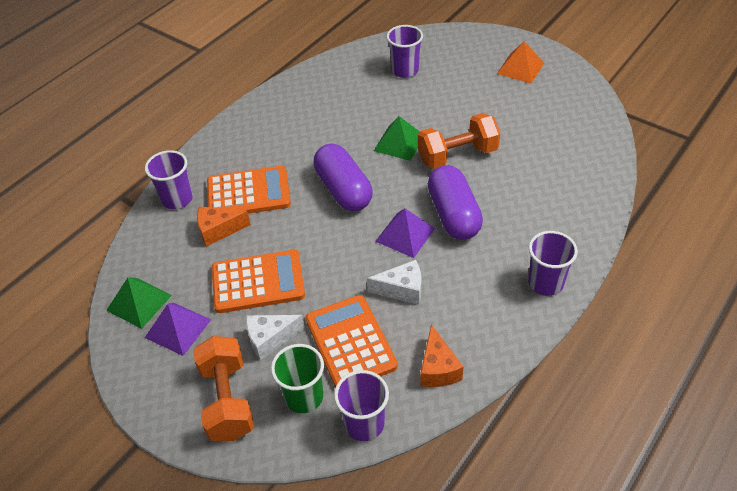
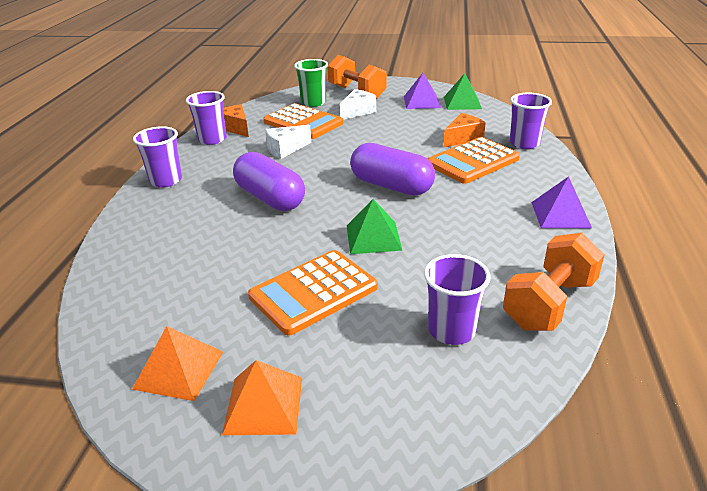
camera: 150 degrees right, 15 degrees down
orange calculator [212,250,305,313] -> orange calculator moved to [248,250,378,336]
purple cup [334,370,389,441] -> purple cup moved to [186,91,227,145]
purple pyramid [375,208,435,258] -> purple pyramid moved to [531,176,592,228]
orange dumbbell [418,113,500,169] -> orange dumbbell moved to [503,233,605,331]
none -> orange pyramid [132,326,223,401]

